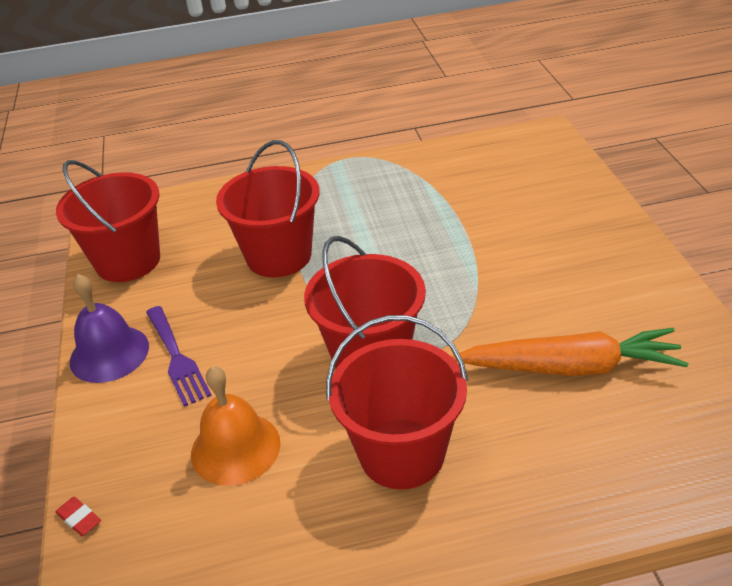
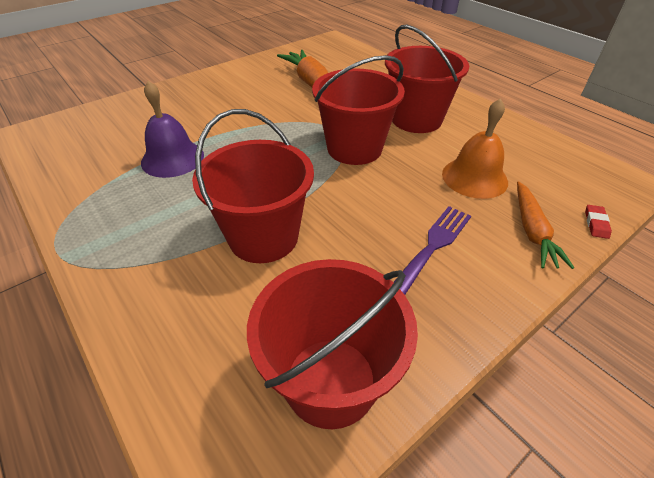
camera: 120 degrees left, 5 degrees up
purple bell [70,274,149,383] -> purple bell moved to [141,81,204,178]
none -> orange carrot [517,181,574,269]

